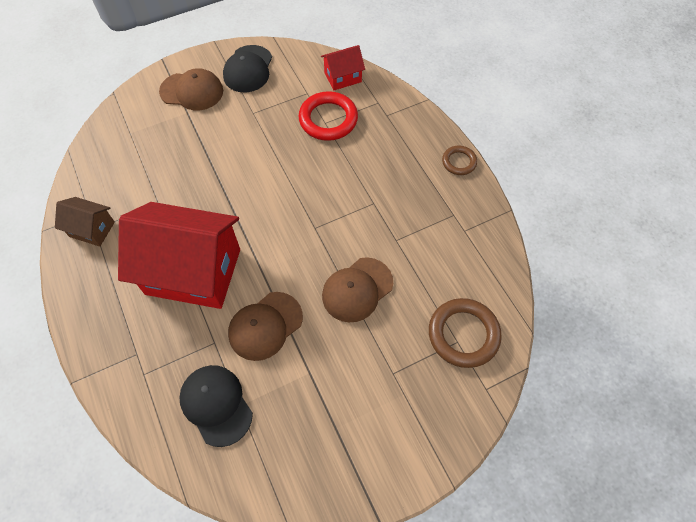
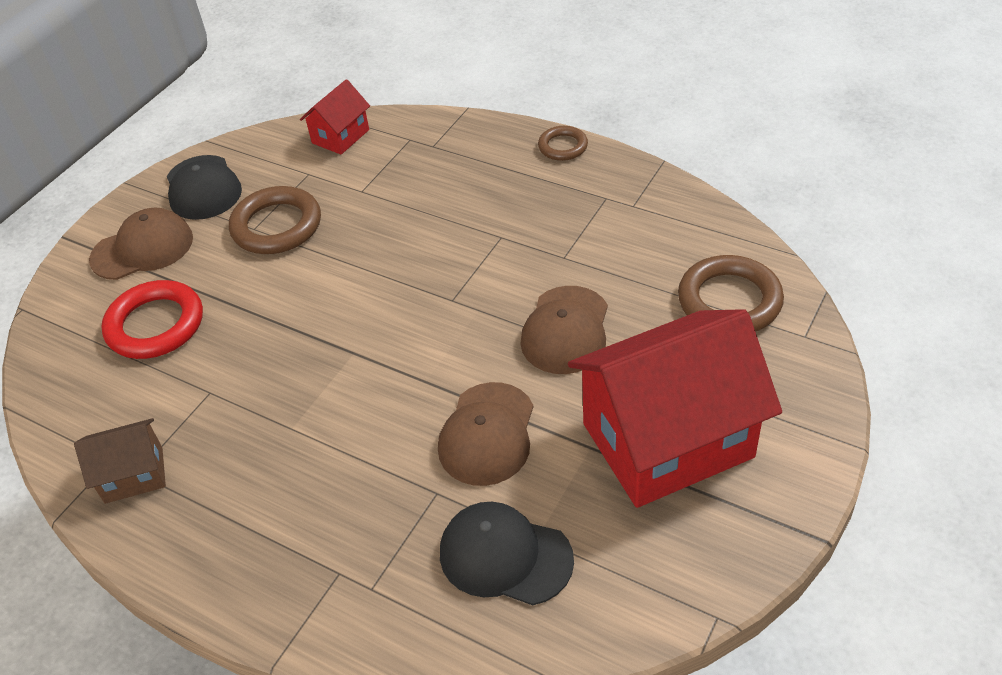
camera: 30 degrees left, 15 degrees down
red house [118,202,240,309] -> red house moved to [568,309,782,508]
red ring [298,91,358,141] -> red ring moved to [101,280,203,359]
none -> brown ring [229,186,321,254]

